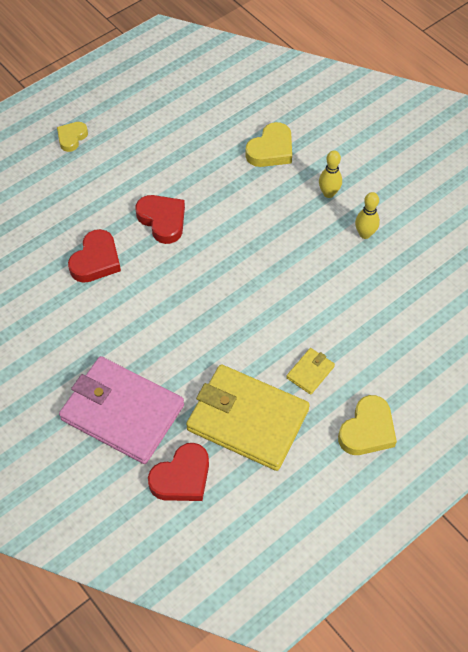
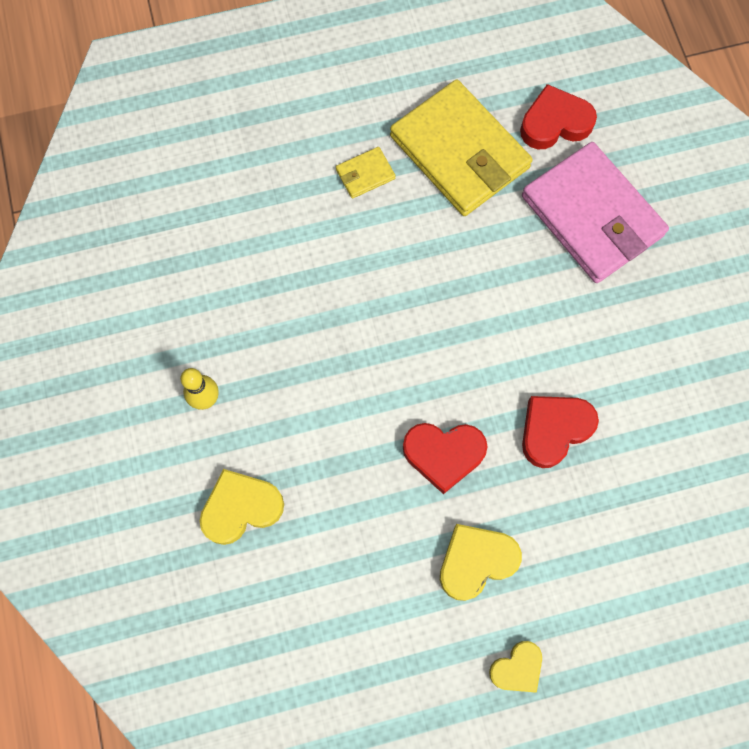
camera: 155 degrees left, 15 degrees up
red heart [136,195,185,244] -> red heart turned 75 degrees counterclockwise [403,423,488,494]
yellow heart [338,395,397,455] -> yellow heart moved to [440,524,522,601]
yellow bowling pin [355,192,380,239] -> none

